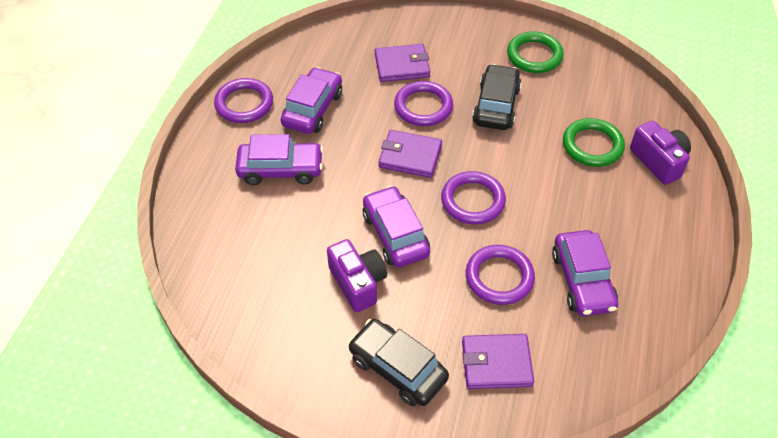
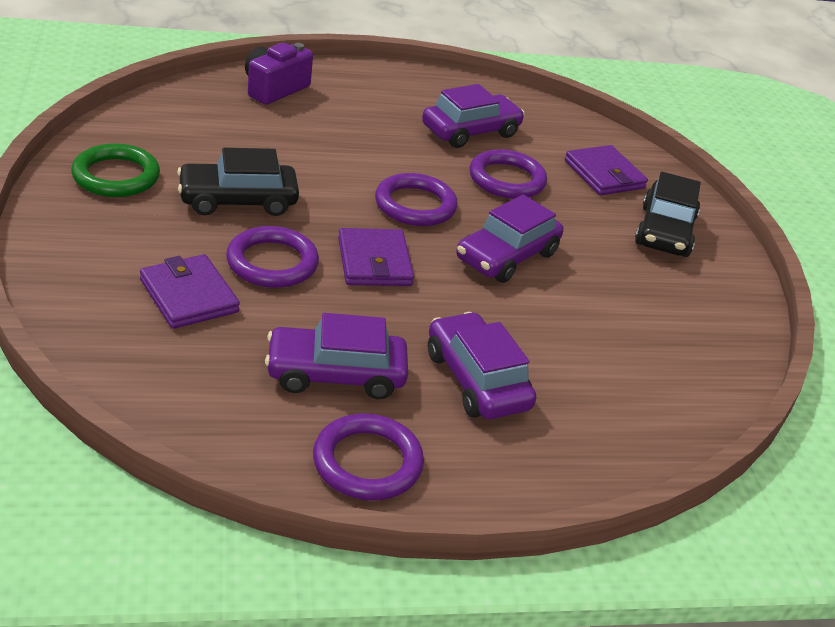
camera: 120 degrees left, 15 degrees down
purple camera [327,239,387,312] -> none
green ring [563,118,625,167] -> none

